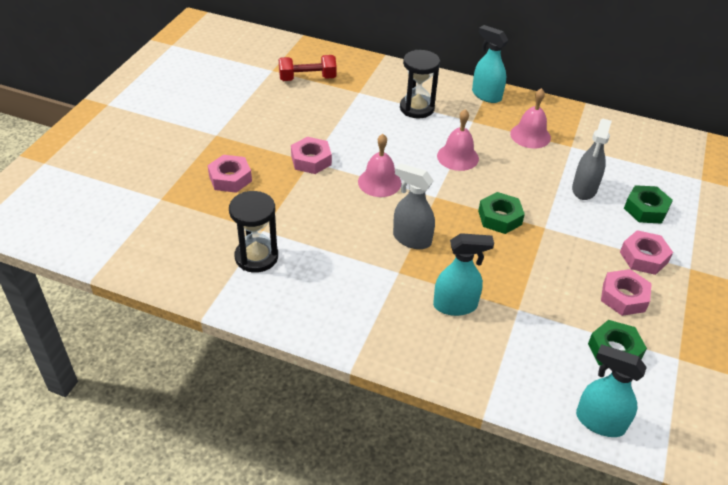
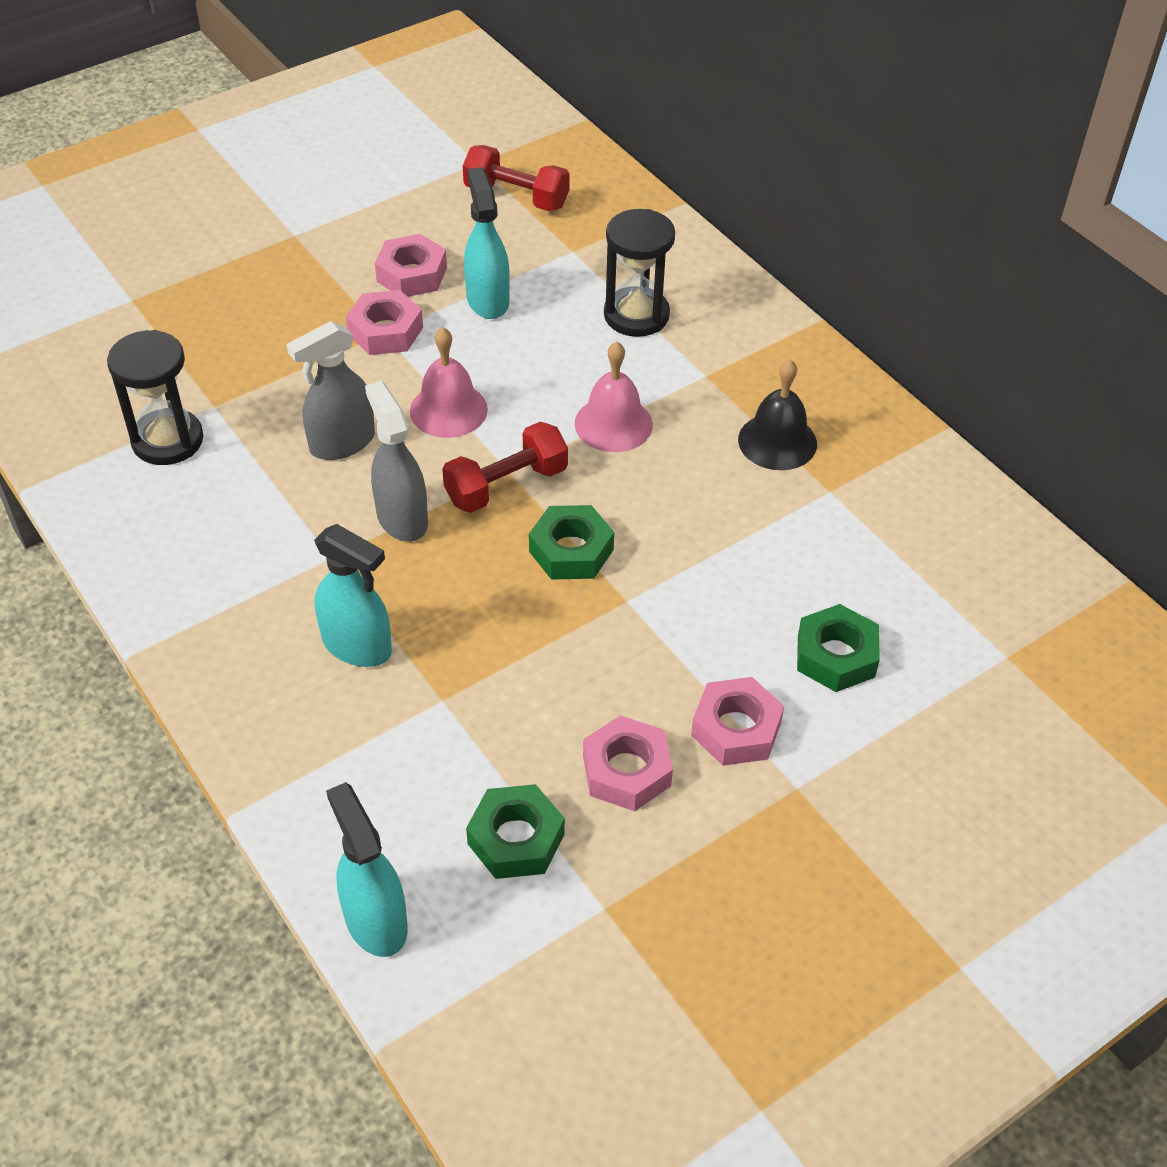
camera: 35 degrees right, 5 degrees up
pink nut [207,155,252,193] -> pink nut moved to [375,234,447,297]
turquoise spray bottle [472,25,508,103] -> turquoise spray bottle moved to [464,167,510,319]
pink bell [510,88,551,148] -> black bell [738,359,817,470]
grey spray bottle [572,119,612,200] -> grey spray bottle moved to [287,321,375,460]
none -> red dumbbell [442,422,568,513]

